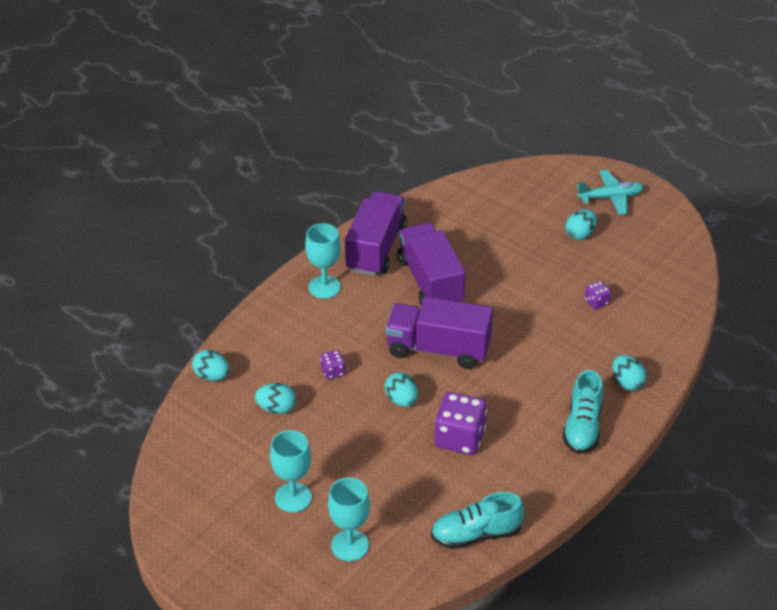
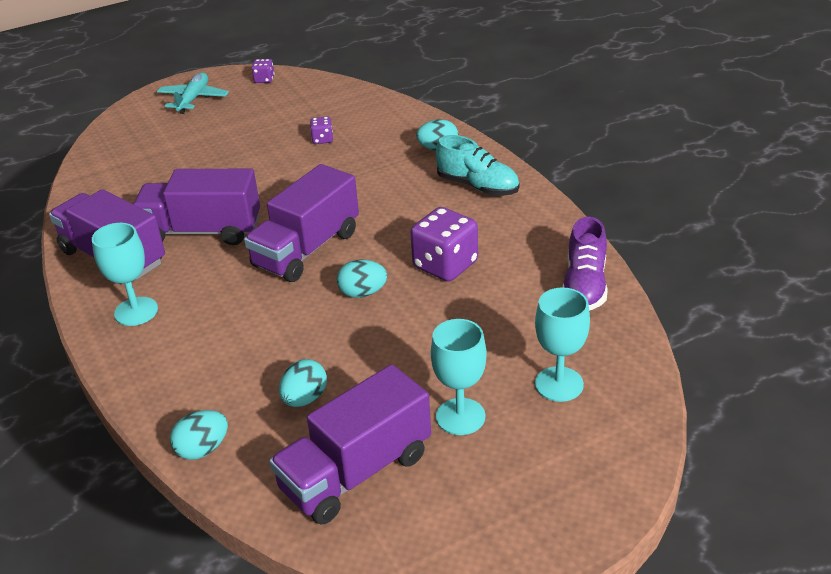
camera: 65 degrees left, 5 degrees down
purple dice [320,350,345,379] -> purple dice moved to [252,59,274,83]
turquoise shoe [431,492,524,549] -> purple shoe [562,217,608,311]
turquoise egg [565,209,597,240] -> none
none -> purple truck [269,364,431,525]

